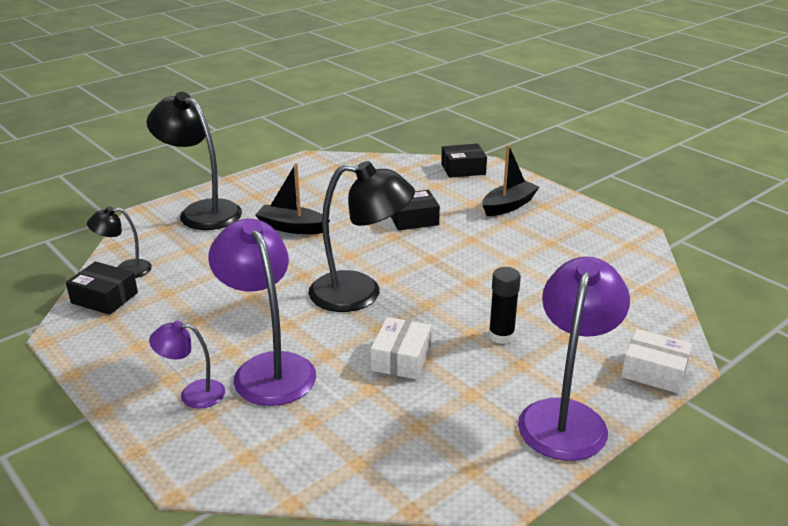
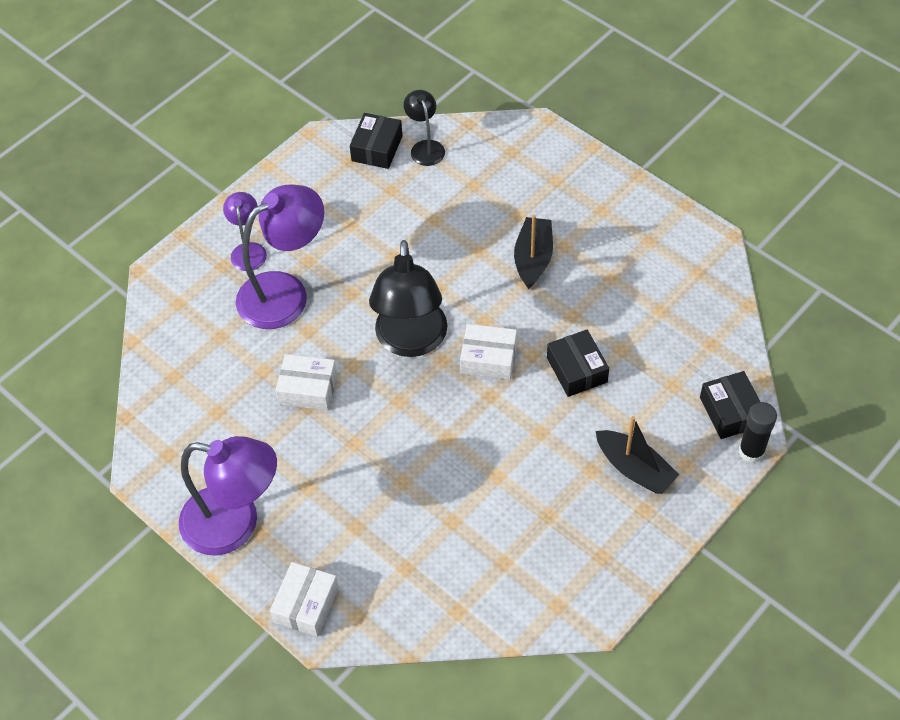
camera: 85 degrees right, 25 degrees up
black lamp [147,92,242,230] -> none
black glue stick [489,267,521,344] -> black glue stick moved to [739,402,777,463]
none -> white box [460,324,517,380]

